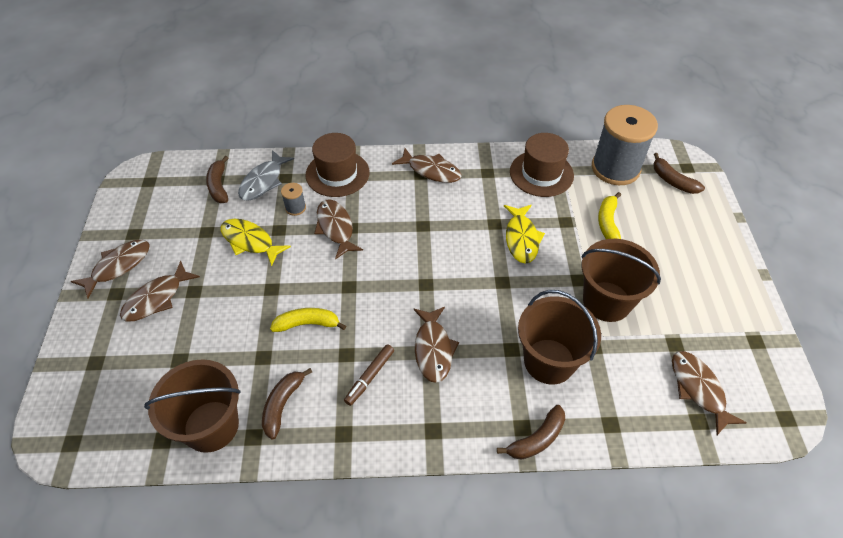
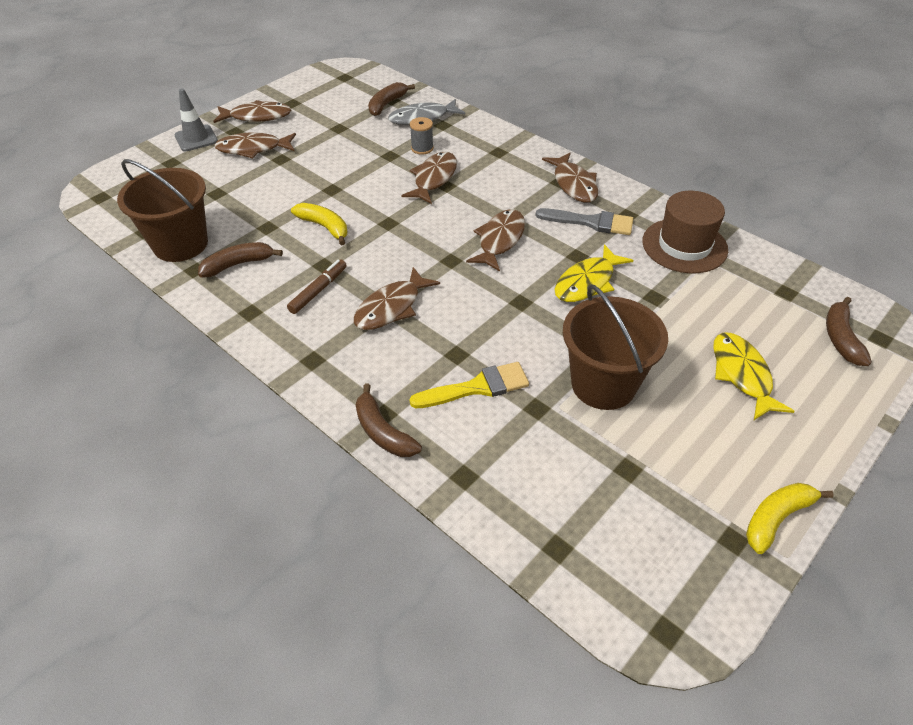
camera: 45 degrees right, 5 degrees down
yellow fish [221,219,291,266] -> yellow fish moved to [713,332,794,420]
brown hat [305,133,369,197] -> none
brown marker [344,344,394,406] -> brown marker turned 135 degrees clockwise [287,259,347,314]
brown banana [497,405,565,460] -> brown banana turned 45 degrees clockwise [356,383,422,457]
brown bucket [518,290,601,384] -> yellow brush [409,362,529,408]
grey spool [592,105,658,185] -> none
yellow banana [598,192,621,239] -> yellow banana moved to [746,483,834,554]
brown fish [672,351,747,435] -> brown fish moved to [466,209,525,272]
none -> grey traffic cone [174,88,218,151]
none -> grey brush [535,208,633,235]

